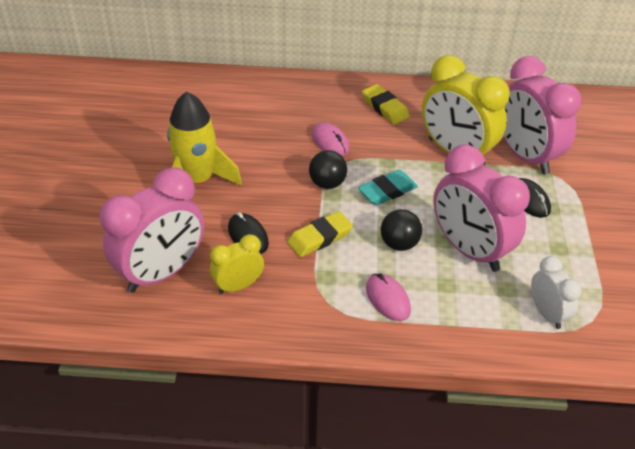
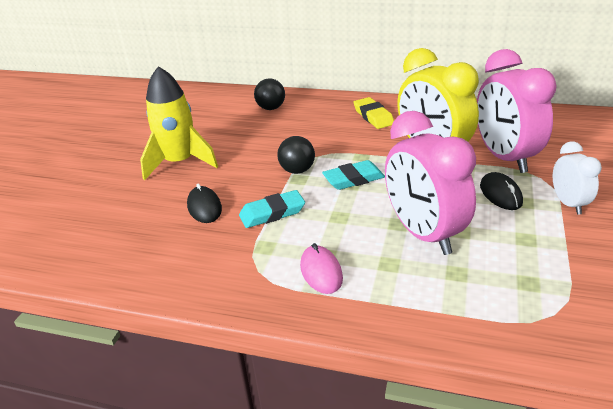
camera: 15 degrees right, 10 degrees down
pink clock [100,167,204,293] -> none
yellow clock [210,234,264,294] -> none
yellow eraser [287,211,353,257] -> turquoise eraser [239,190,305,228]
pink mouse [312,122,350,156] -> none
black ball [381,209,422,251] -> black ball moved to [254,78,285,110]
white clock [531,256,582,329] -> white clock moved to [553,141,602,215]

